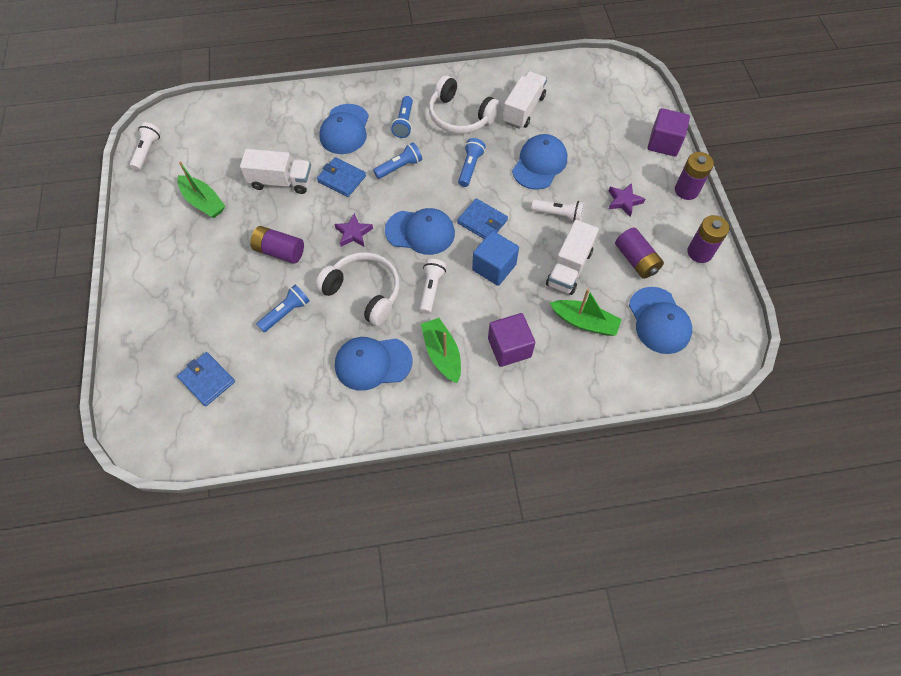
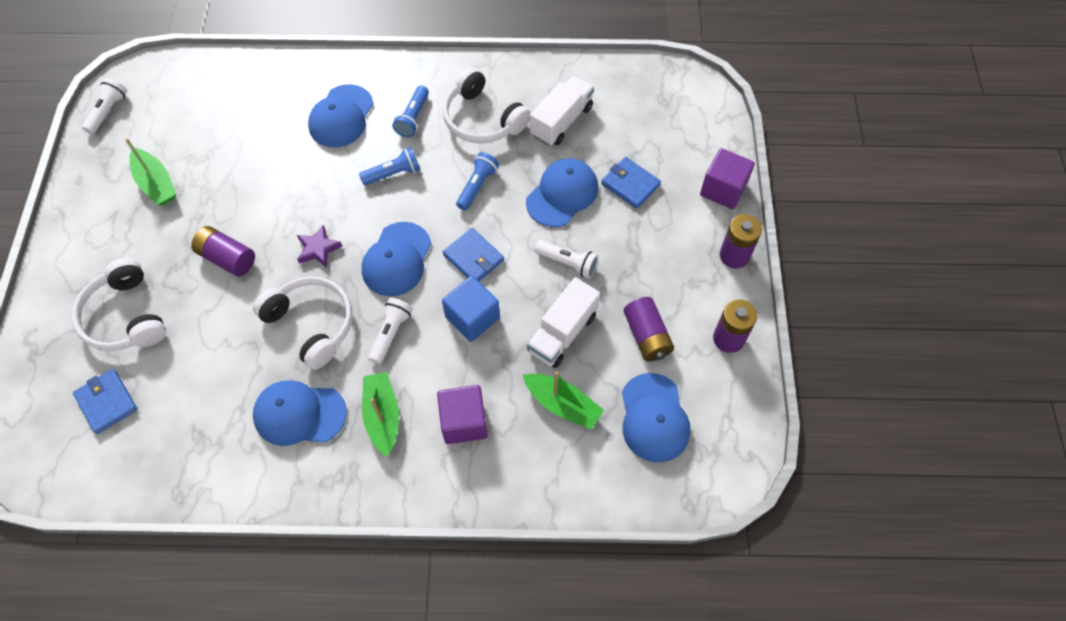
camera: 10 degrees right, 0 degrees up
white truck [240,149,312,194] -> none
blue flashlight [257,285,310,332] -> none
blue wallet [317,157,366,197] -> blue wallet moved to [601,157,661,209]
blue cap [385,208,455,255] -> blue cap turned 90 degrees clockwise [362,222,431,296]
purple star [609,183,645,217] -> none
none -> white headphones [72,258,166,351]

